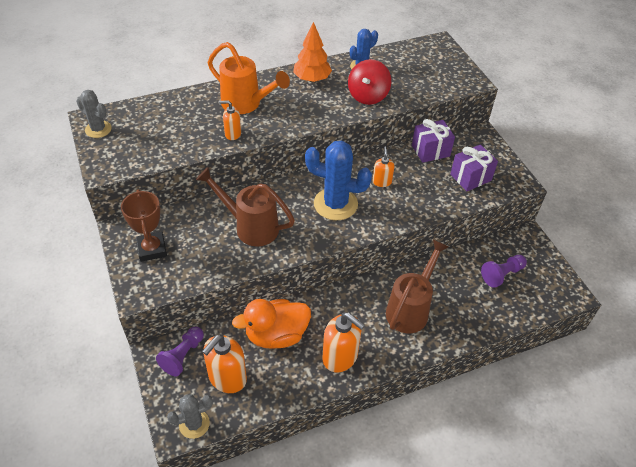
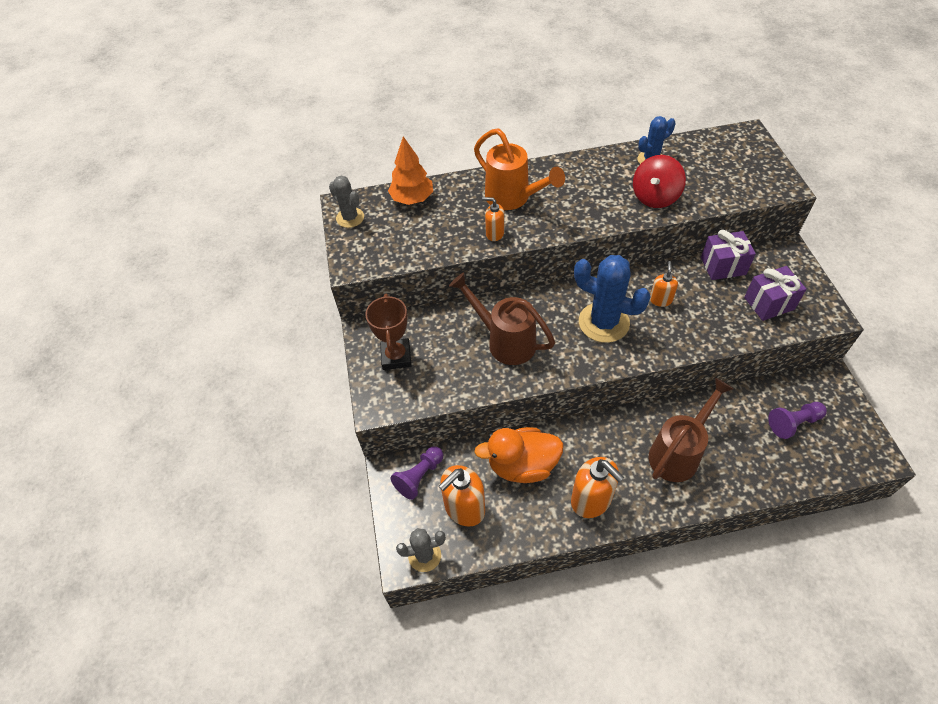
camera: 15 degrees right, 5 degrees up
orange tree [293,22,332,82] -> orange tree moved to [388,136,433,205]

